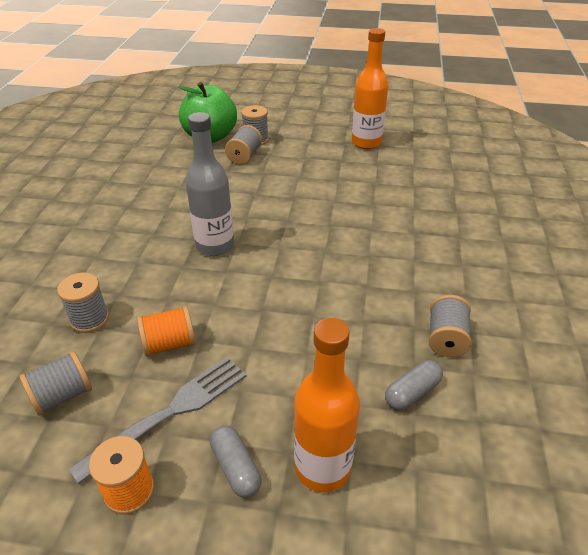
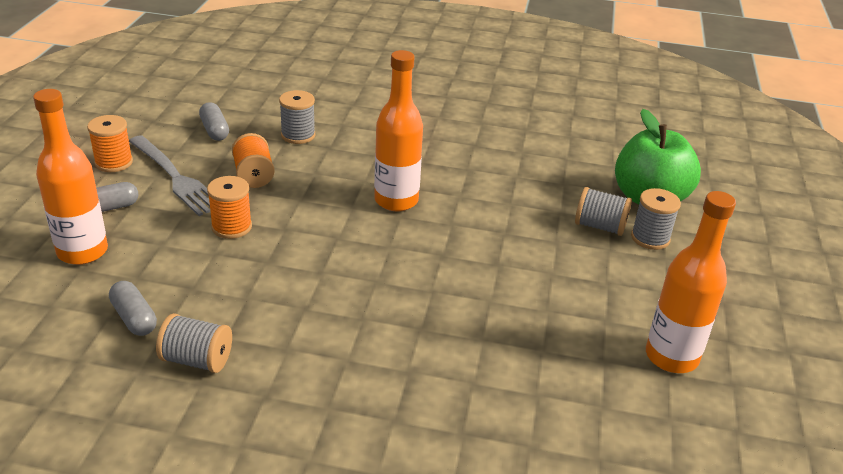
camera: 90 degrees right, 5 degrees down
grey spool [20,351,92,416] -> grey capsule [199,102,229,141]
grey bottle [186,112,234,256] -> orange bottle [374,50,423,211]
none -> orange spool [207,176,252,239]

